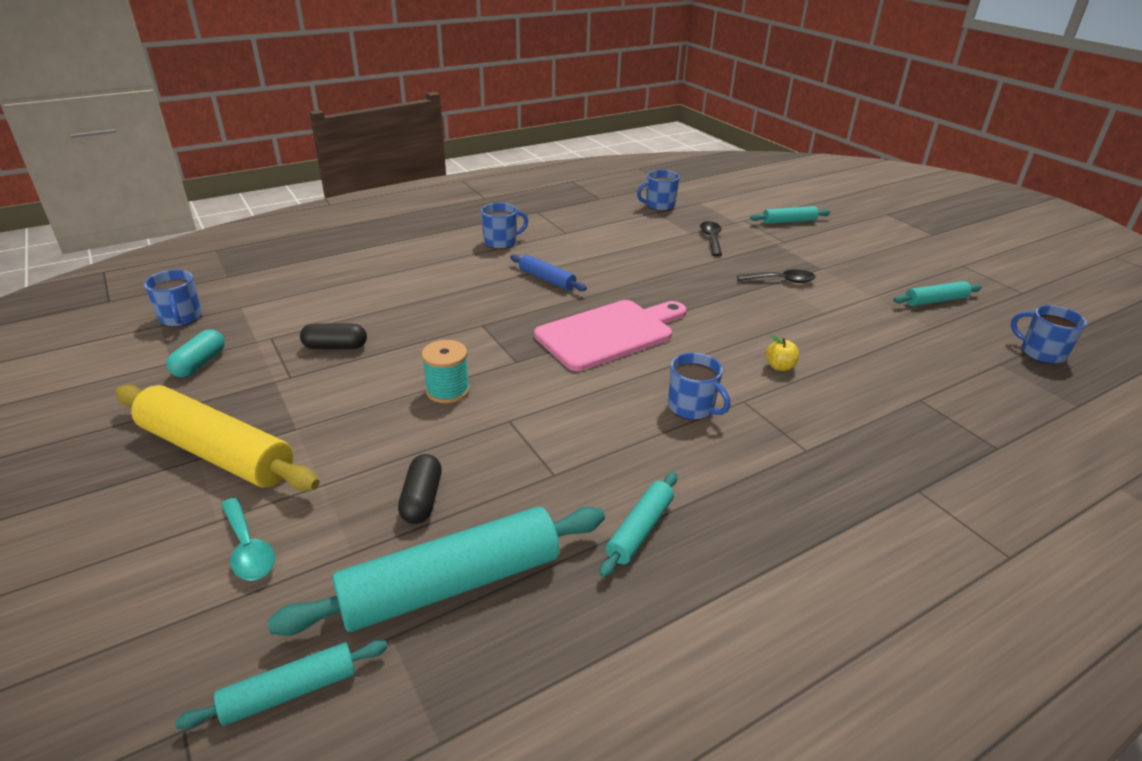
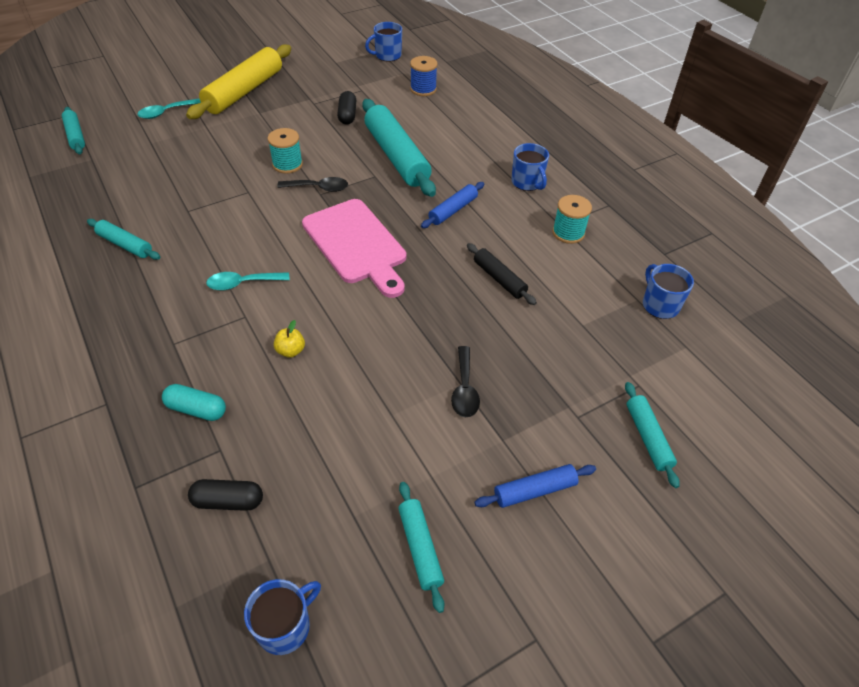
camera: 90 degrees right, 15 degrees up
turquoise capsule [166,329,225,377] -> turquoise capsule moved to [162,384,226,421]
turquoise rolling pin [267,506,605,636] -> turquoise rolling pin moved to [362,99,436,197]
black capsule [398,454,442,524] -> black capsule moved to [188,479,263,511]
blue mug [668,353,730,420] -> turquoise spoon [206,272,290,291]
black spoon [700,221,722,256] -> black spoon moved to [277,177,348,192]
none -> blue spool [410,56,438,96]
none -> black rolling pin [467,243,537,305]
none -> blue rolling pin [474,464,596,508]
none -> turquoise spool [552,195,592,244]

